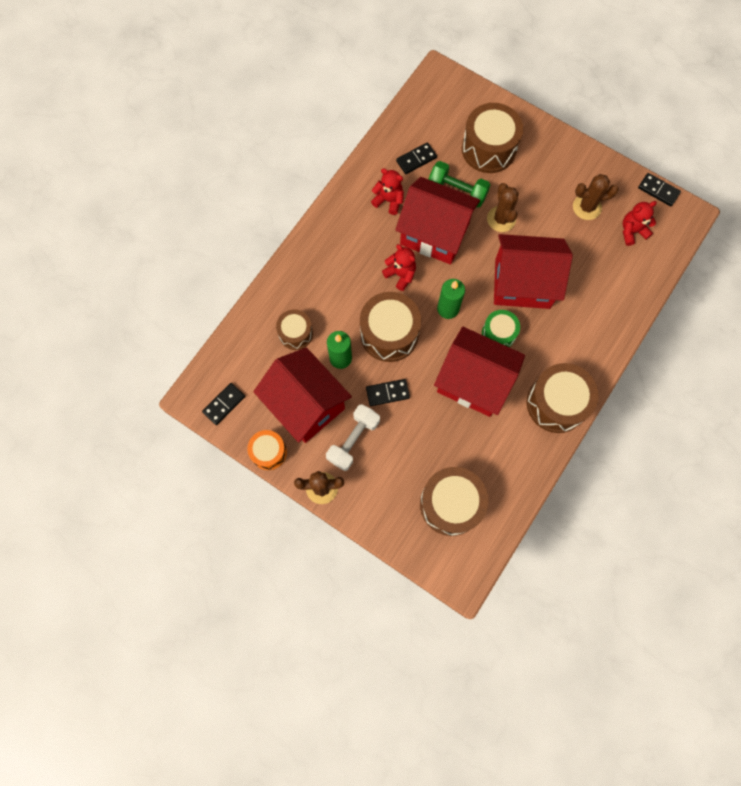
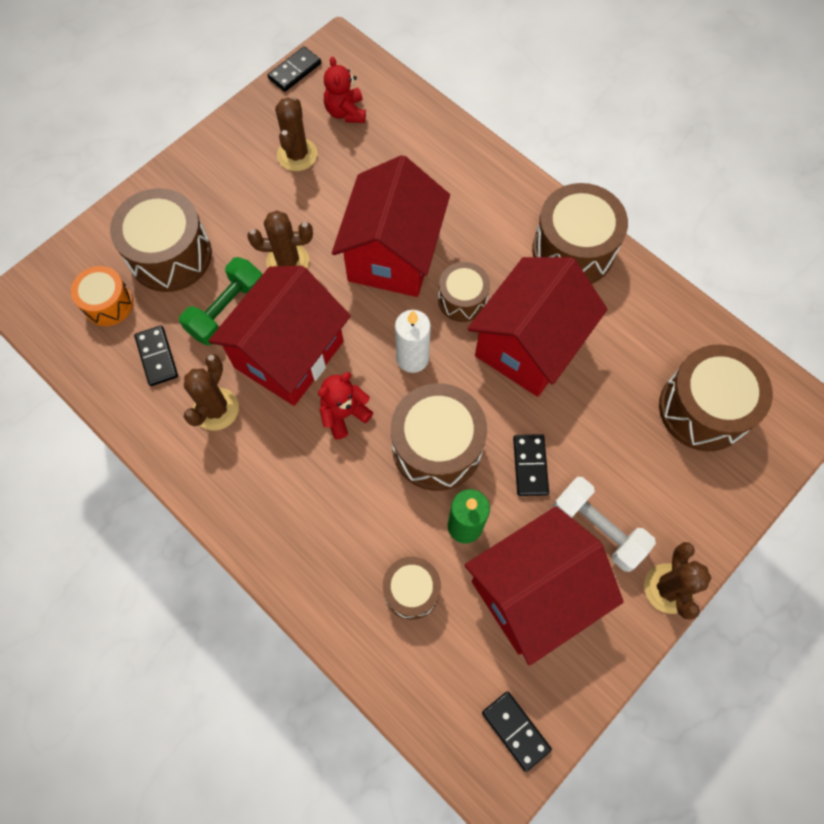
camera: 80 degrees left, 5 degrees down
orange drum [247,430,287,470] -> orange drum moved to [71,266,133,326]
red teddy bear [371,168,404,215] -> brown cactus [184,354,239,431]
green candle [437,279,465,319] -> white candle [395,310,431,373]
green drum [482,310,520,347] -> brown drum [438,262,490,322]

